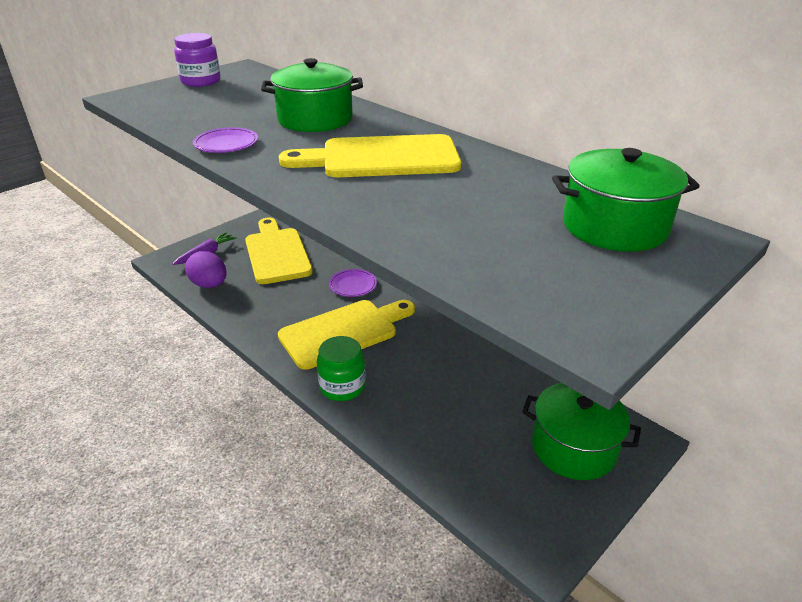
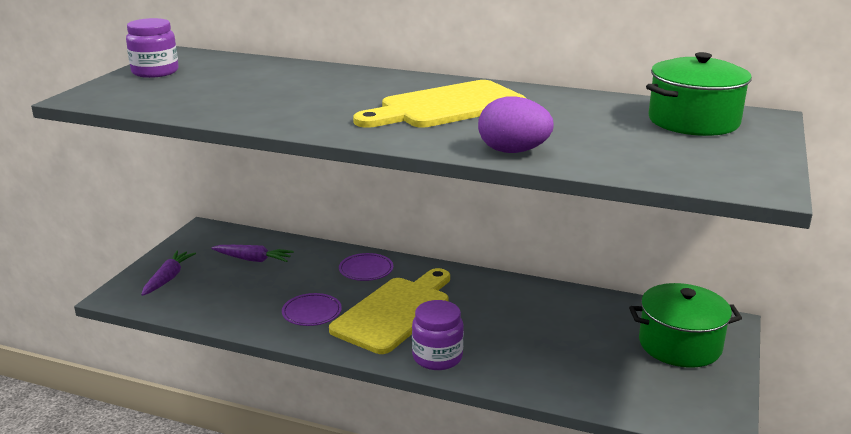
camera: 25 degrees left, 10 degrees down
purple egg [185,251,227,288] -> purple egg moved to [478,96,554,153]
purple plate [193,127,258,153] -> purple plate moved to [282,293,342,326]
yellow cutting board [245,218,313,284] -> purple carrot [211,245,294,262]
green pot [261,58,363,132] -> none
green jar [317,336,366,401] -> purple jar [412,300,464,370]

